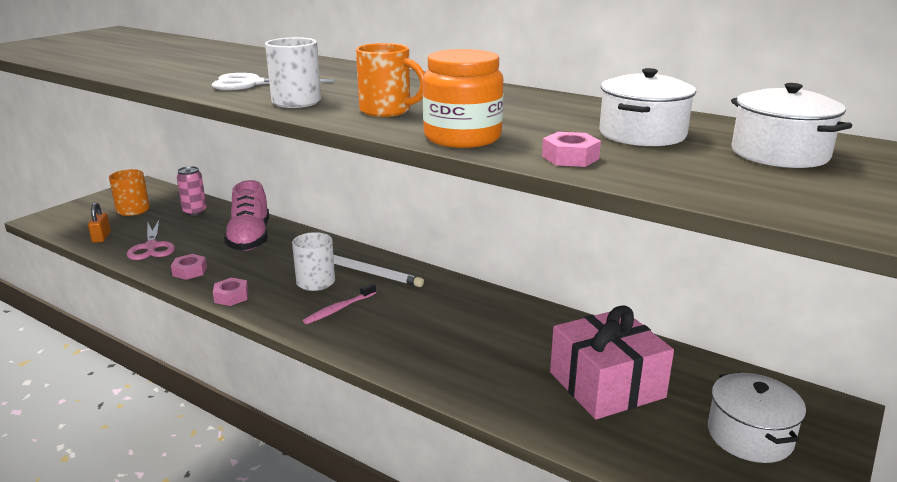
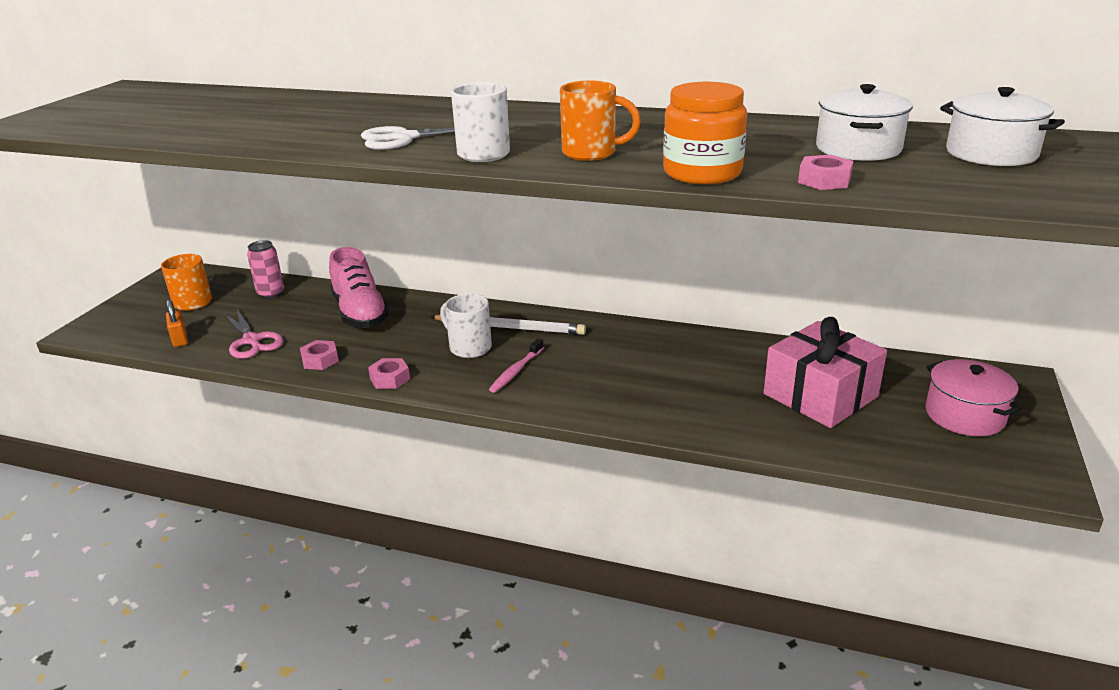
camera: 15 degrees left, 5 degrees up
white pot [708,373,806,463] -> pink pot [925,359,1022,436]

